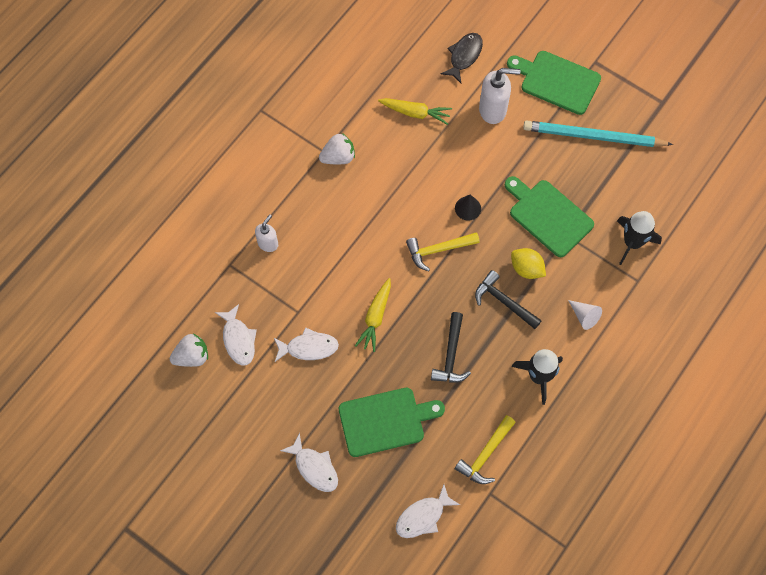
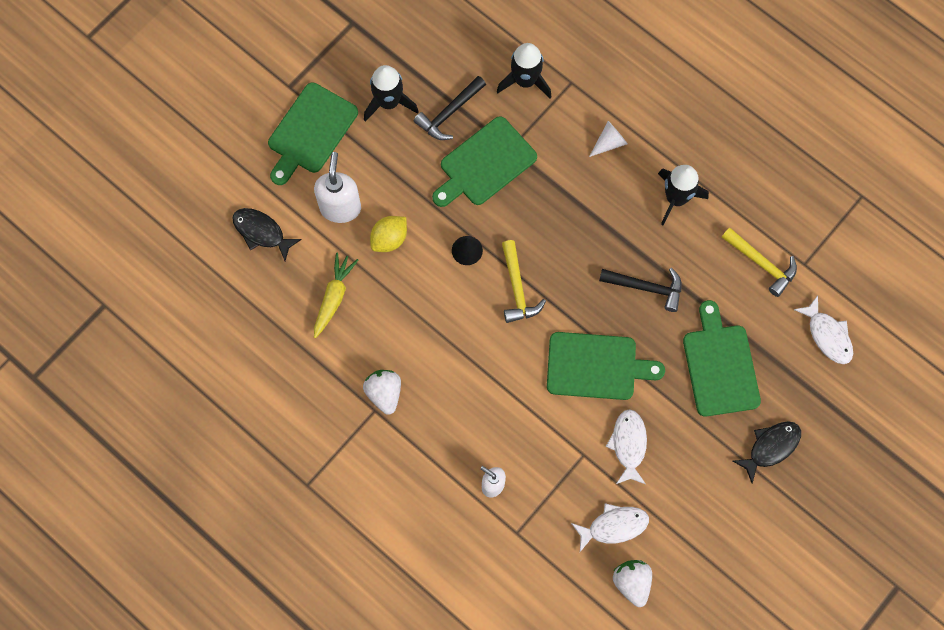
camera: 85 degrees left, 5 degrees up
white fish [280,433,338,492] -> black fish [733,421,801,484]
yellow carrot [355,278,391,352] -> green cutting board [547,332,665,400]
black hammer [475,270,542,329] -> black hammer moved to [414,76,486,140]
yellow lemon [511,248,546,279] -> yellow lemon moved to [370,216,407,252]
turquoise pencil [523,120,673,147] -> black rocket [364,65,419,122]

